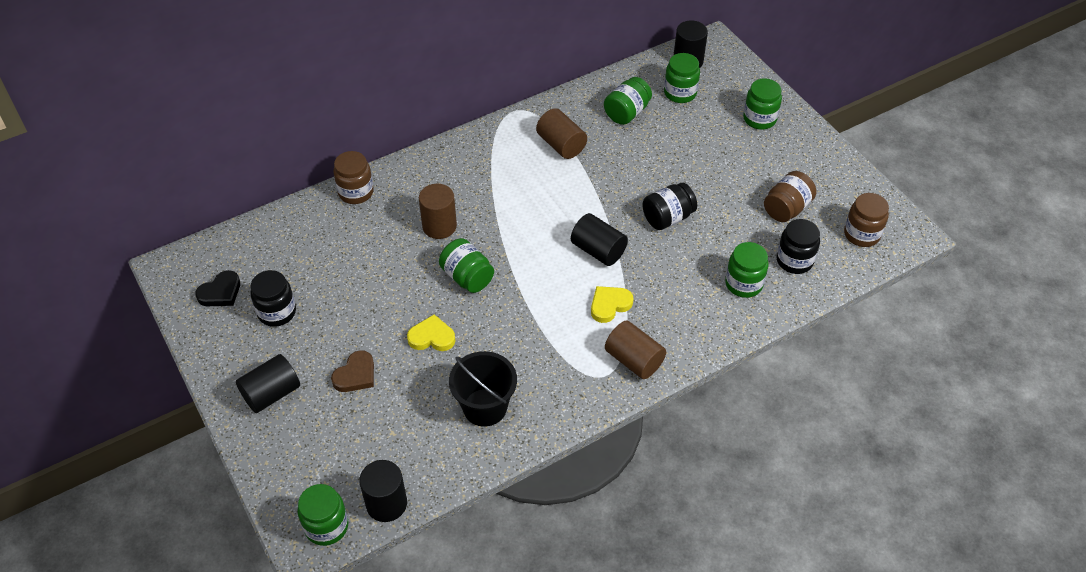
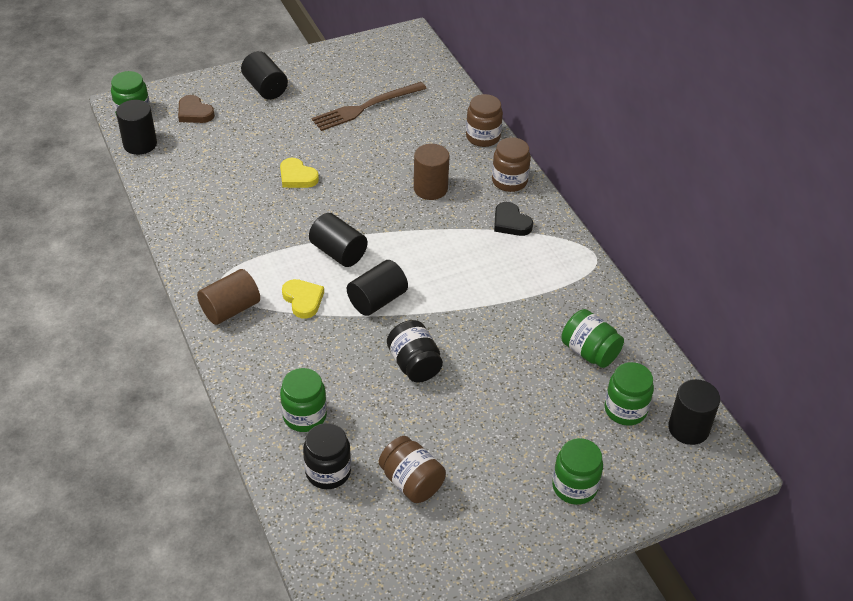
camera: 95 degrees right, 5 degrees down
black heart [195,270,240,306] -> black heart moved to [494,202,533,236]
black jar [250,270,296,327] -> none
brown heart [331,350,374,392] -> brown heart moved to [178,95,215,123]
yellow heart [407,314,456,351] -> yellow heart turned 120 degrees clockwise [280,158,319,188]
green jar [439,238,494,293] -> none
black bucket [449,351,517,427] -> none
brown cylinder [536,108,587,159] -> none
brown jar [844,193,889,247] -> brown jar moved to [492,137,531,192]
none -> black cylinder [309,213,368,267]
none -> brown fork [311,82,427,131]

